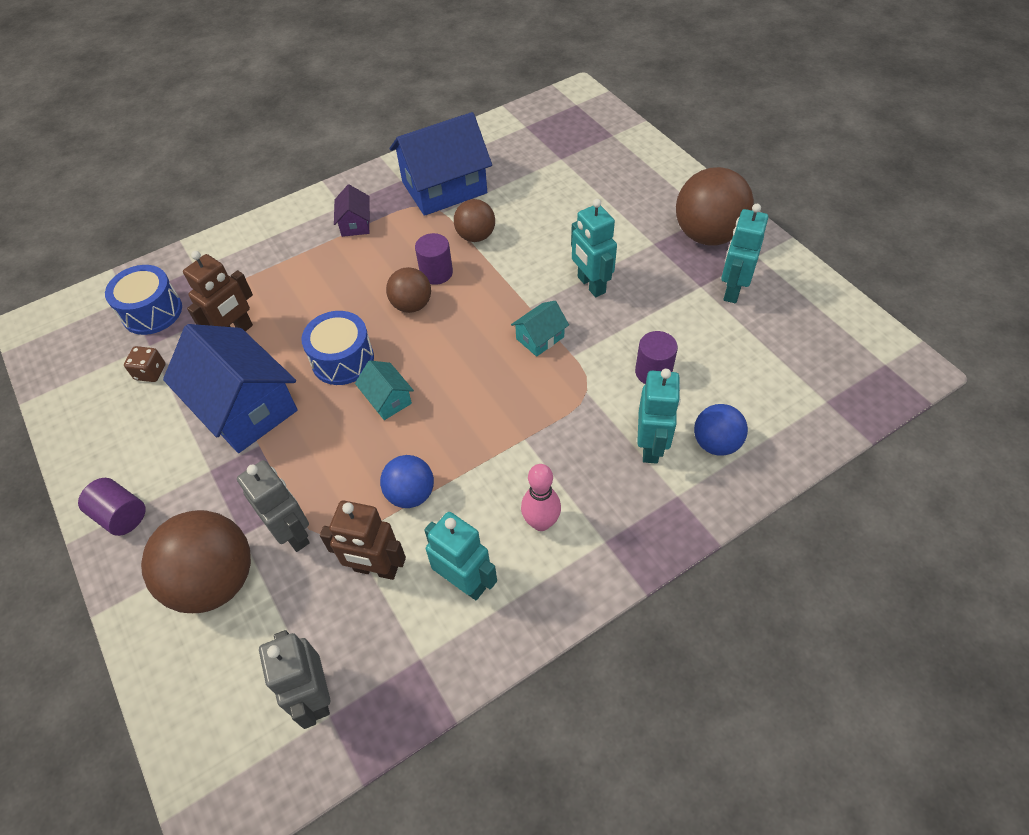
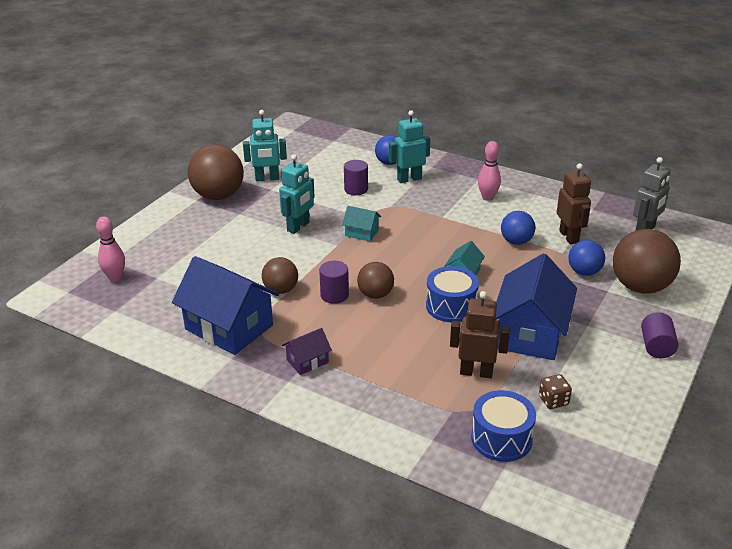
camera: 120 degrees left, 20 degrees down
grey robot [237,460,310,552] -> blue ball [568,240,605,276]
turquoise robot [424,512,497,600] -> none
none -> pink bowling pin [96,217,125,281]

